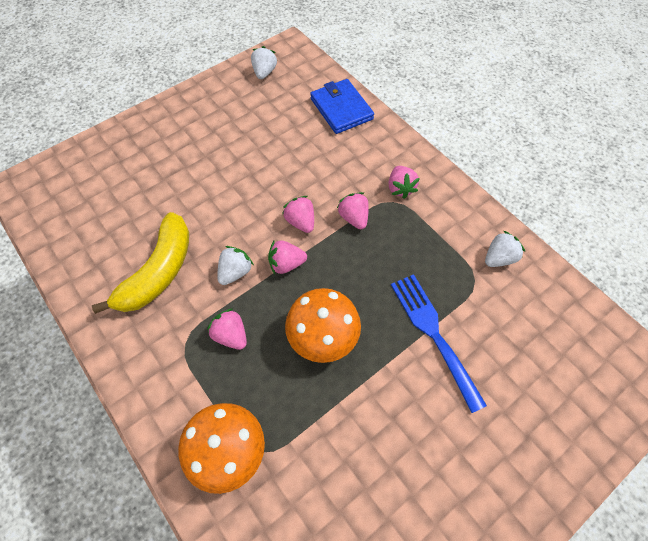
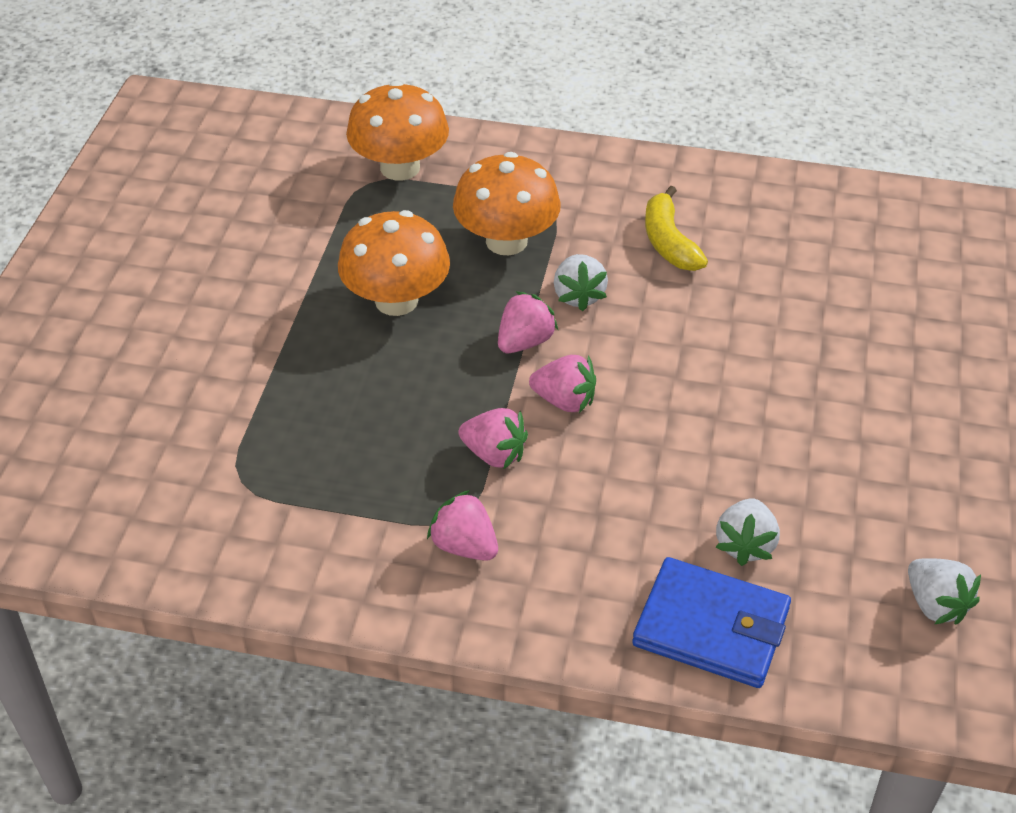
camera: 140 degrees right, 15 degrees down
yellow banana [92,212,189,314] -> yellow banana [645,186,708,271], size x0.61
pink strawberry [207,309,247,350] -> orange mushroom [453,152,561,255]
blue fork [391,274,487,413] -> none
white strawberry [485,231,525,267] -> white strawberry moved to [716,498,780,566]

